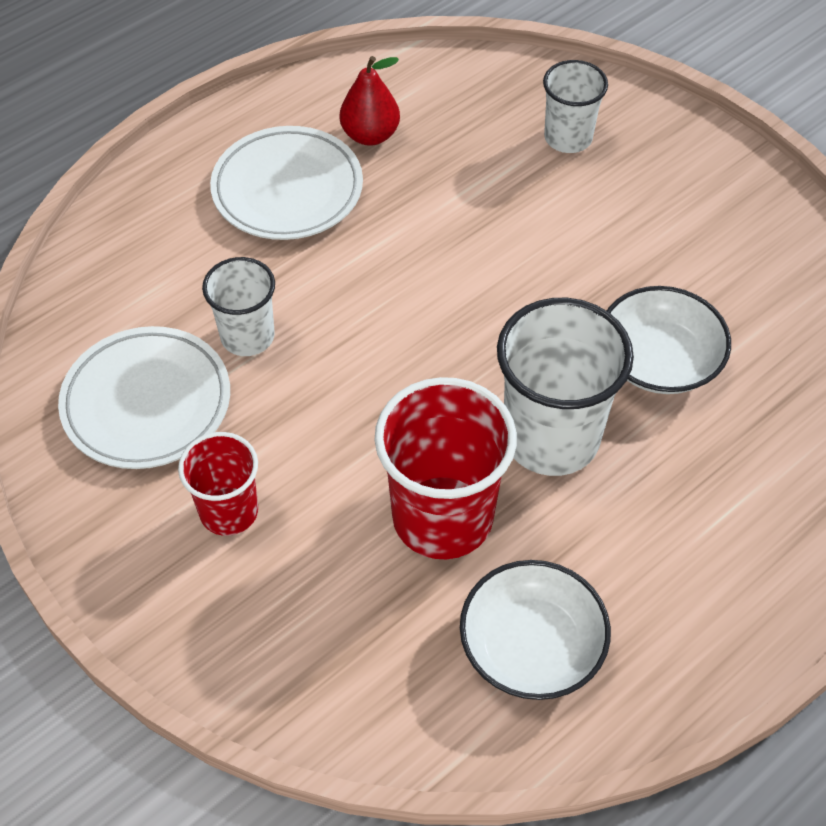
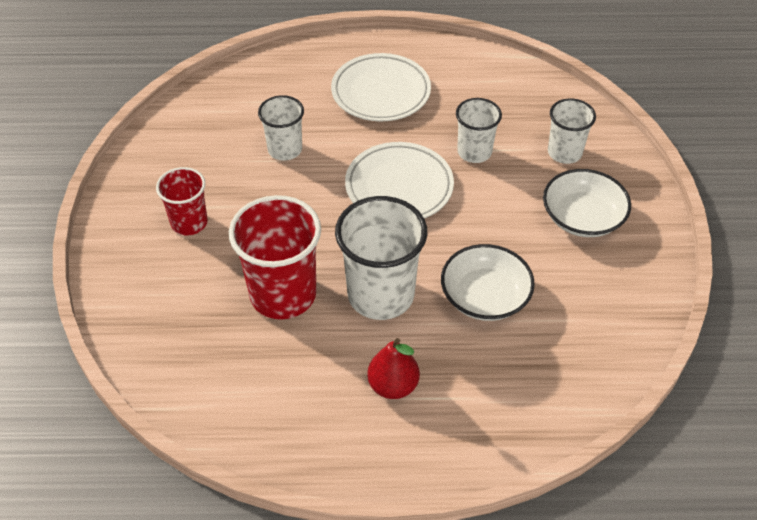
camera: 40 degrees right, 5 degrees down
white plate [58,326,230,469] -> white plate moved to [345,142,454,219]
red pear [340,56,400,146] -> red pear moved to [367,338,420,399]
white bowl [460,560,611,700] -> white bowl moved to [543,169,631,237]
none -> white cup [456,98,502,163]

